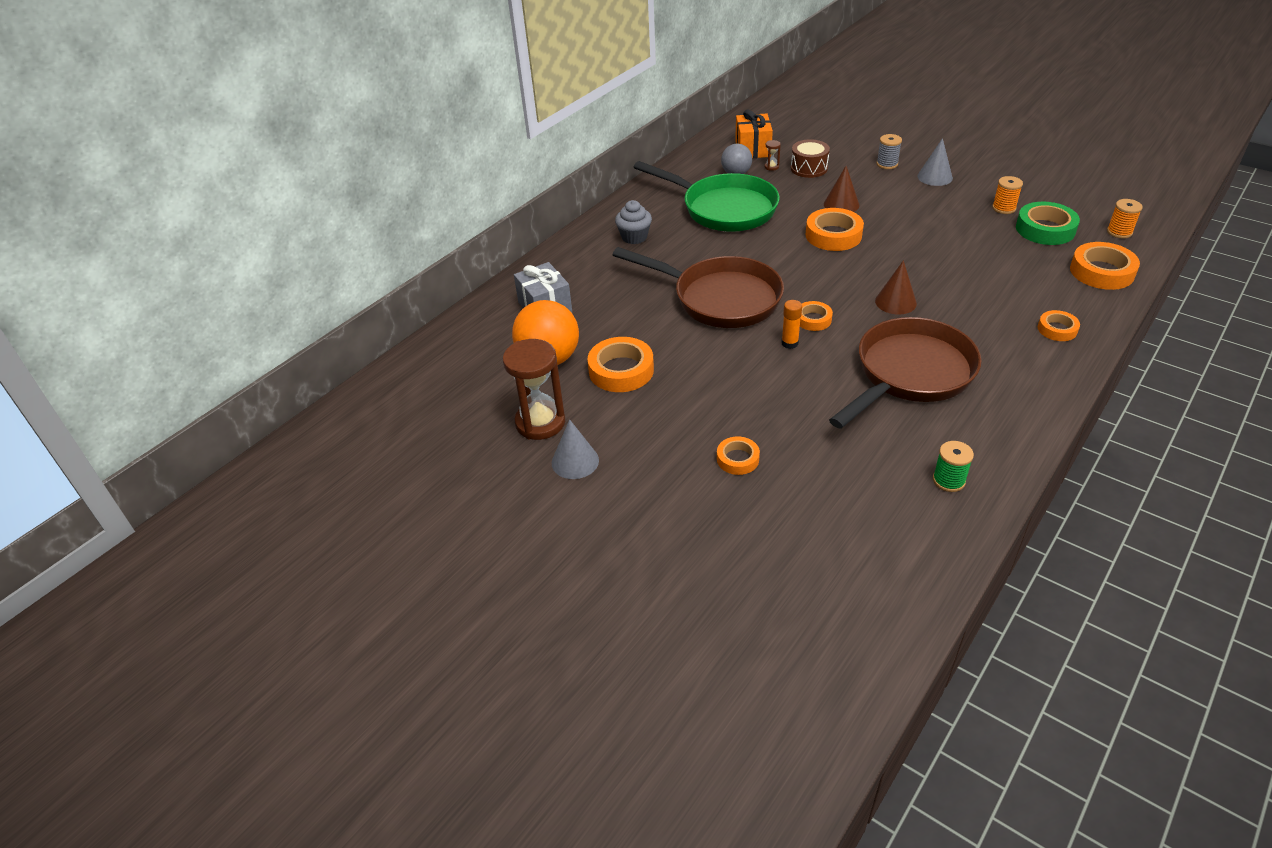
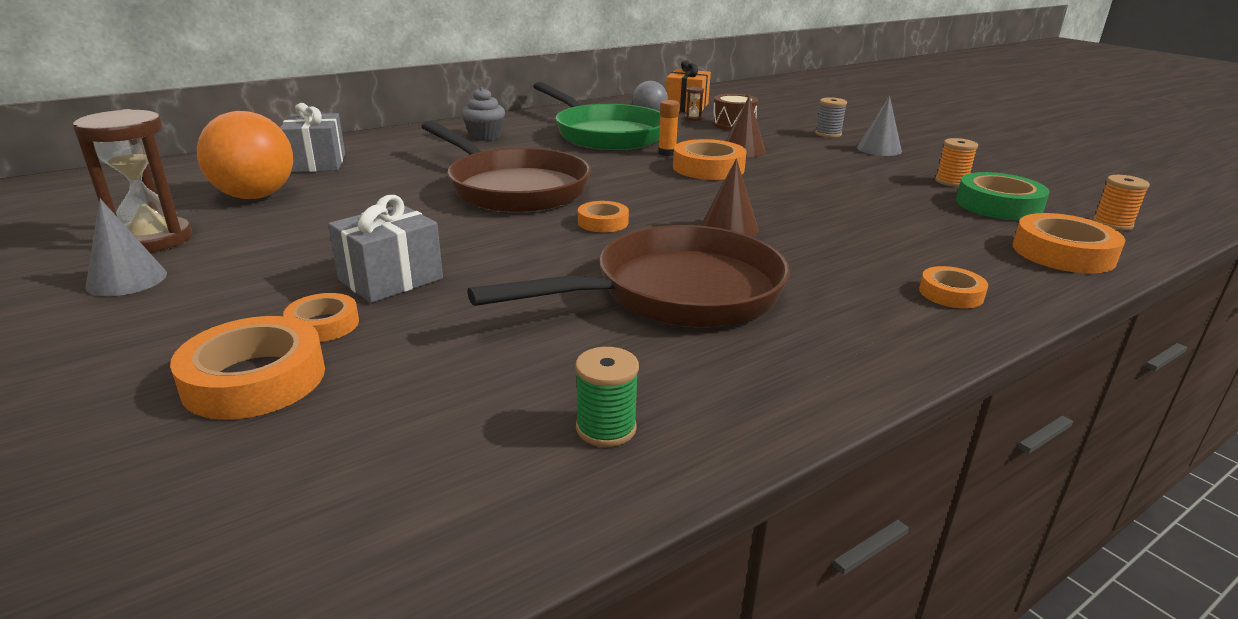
camera: 15 degrees right, 15 degrees down
orange tape [587,337,654,392] -> orange tape moved to [170,316,325,419]
orange glue stick [781,300,802,349] -> orange glue stick moved to [658,100,679,156]
none -> grey gift [328,195,443,303]

